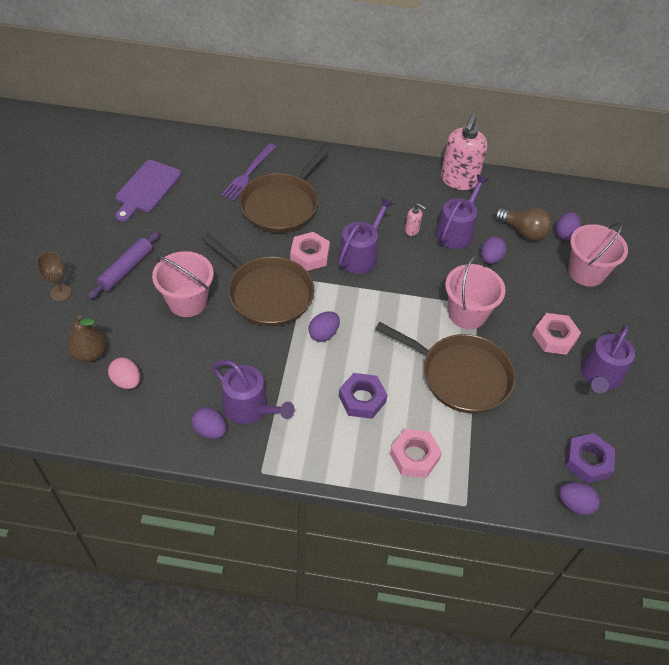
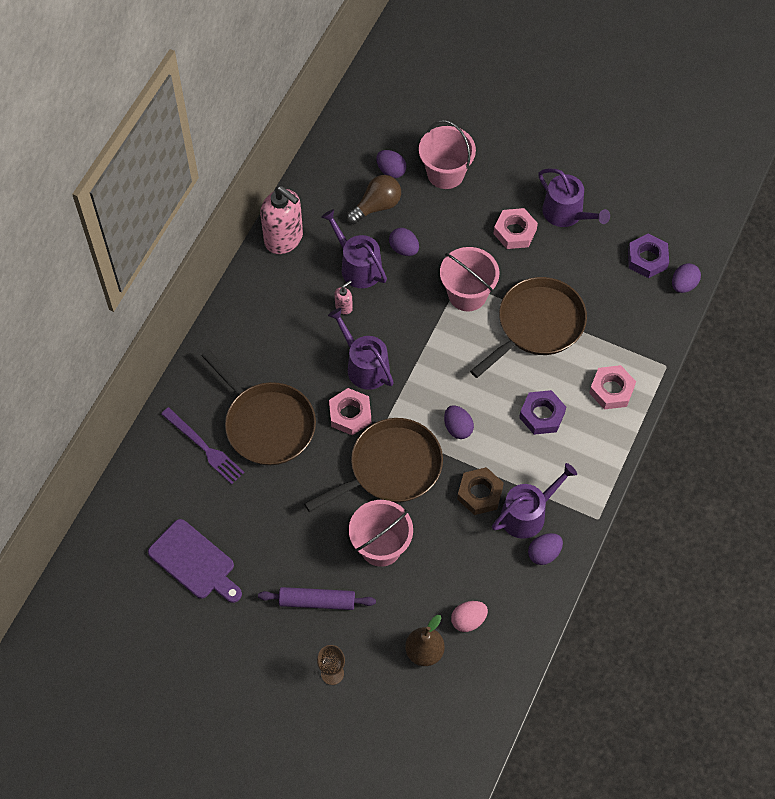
camera: 70 degrees left, 10 degrees up
purple rolling pin [88,231,160,299] -> purple rolling pin turned 45 degrees counterclockwise [258,587,376,610]
none -> brown nut [457,467,504,515]

